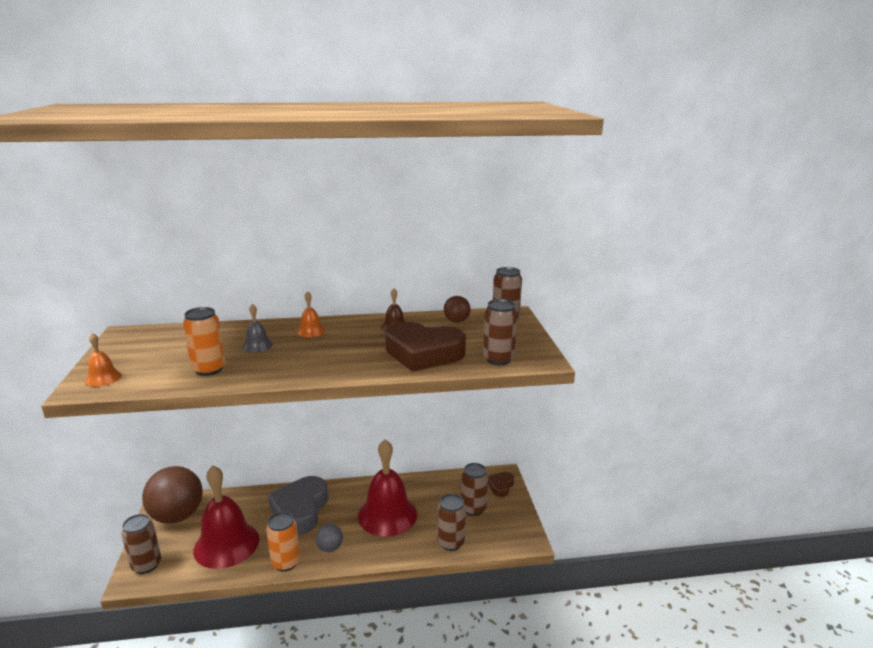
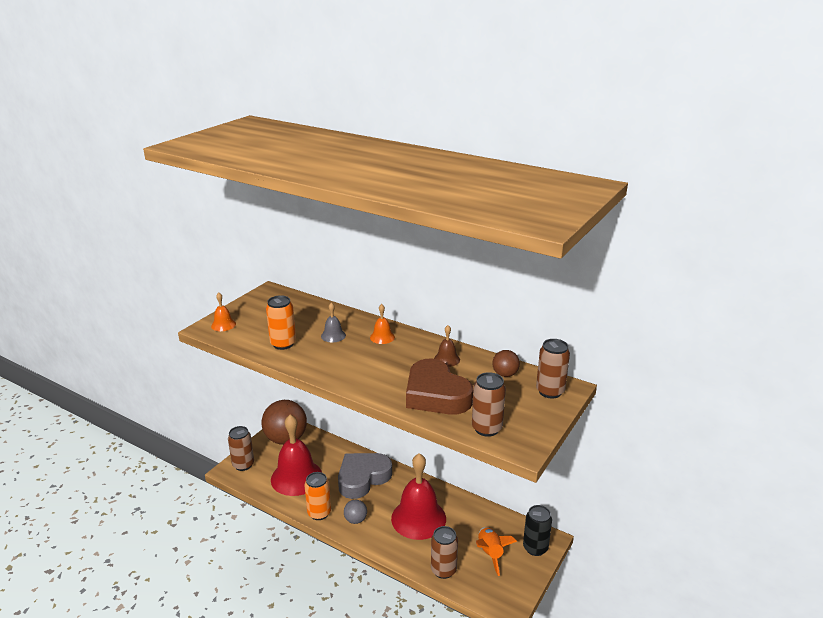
camera: 40 degrees right, 5 degrees up
brown can [461,463,488,516] -> orange rocket [476,527,517,576]
brown heart [488,472,514,497] -> black can [523,505,552,556]

